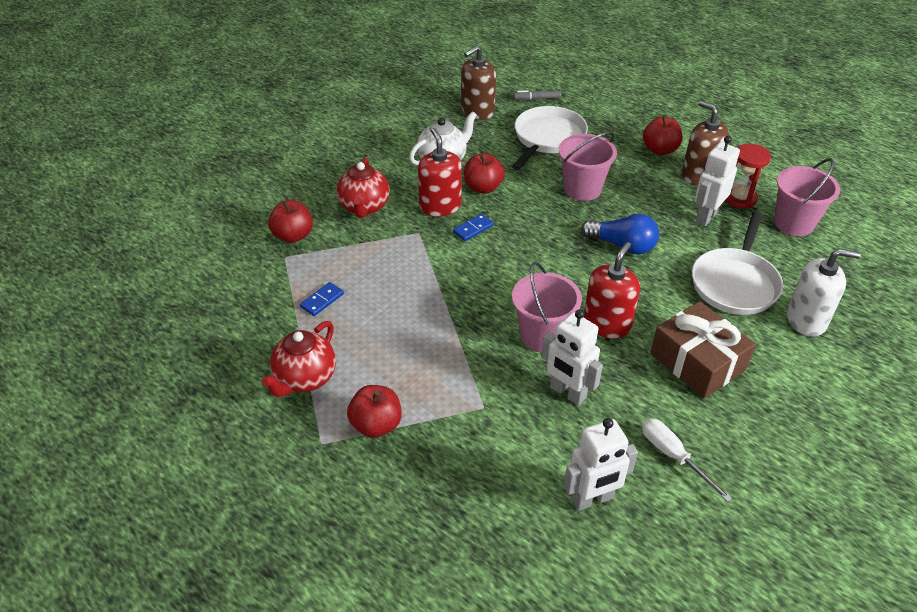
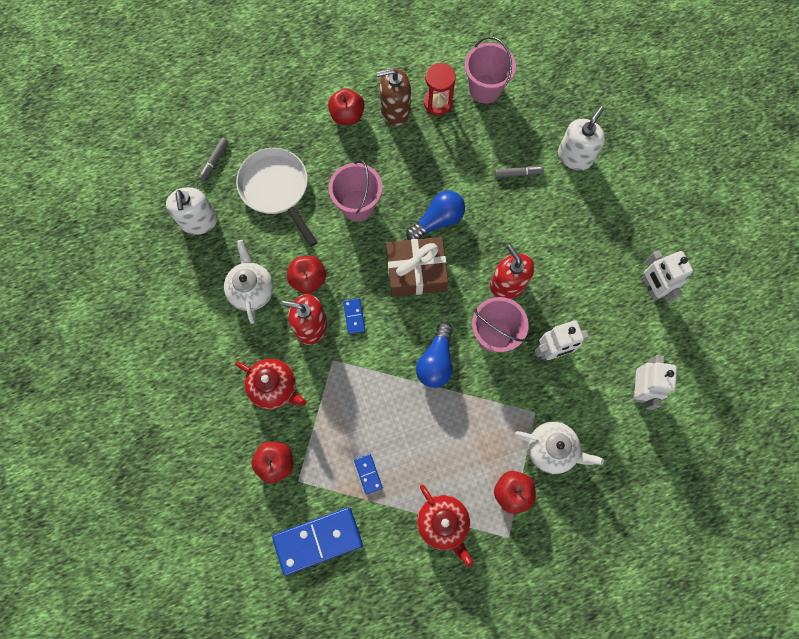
camera: 60 degrees left, 30 degrees up
brown soap dispenser [461,45,496,120] -> white soap dispenser [166,187,217,235]
white screwdriver [642,418,732,502] -> none
brown gift [650,301,756,399] -> brown gift moved to [386,237,448,297]
white pan [692,211,783,315] -> grey marker [495,166,544,178]
white robot [694,136,740,226] -> white robot moved to [642,250,693,303]
none -> blue domino [272,507,363,576]
none -> blue light bulb [416,322,453,388]
none -> white teapot [515,422,604,474]

